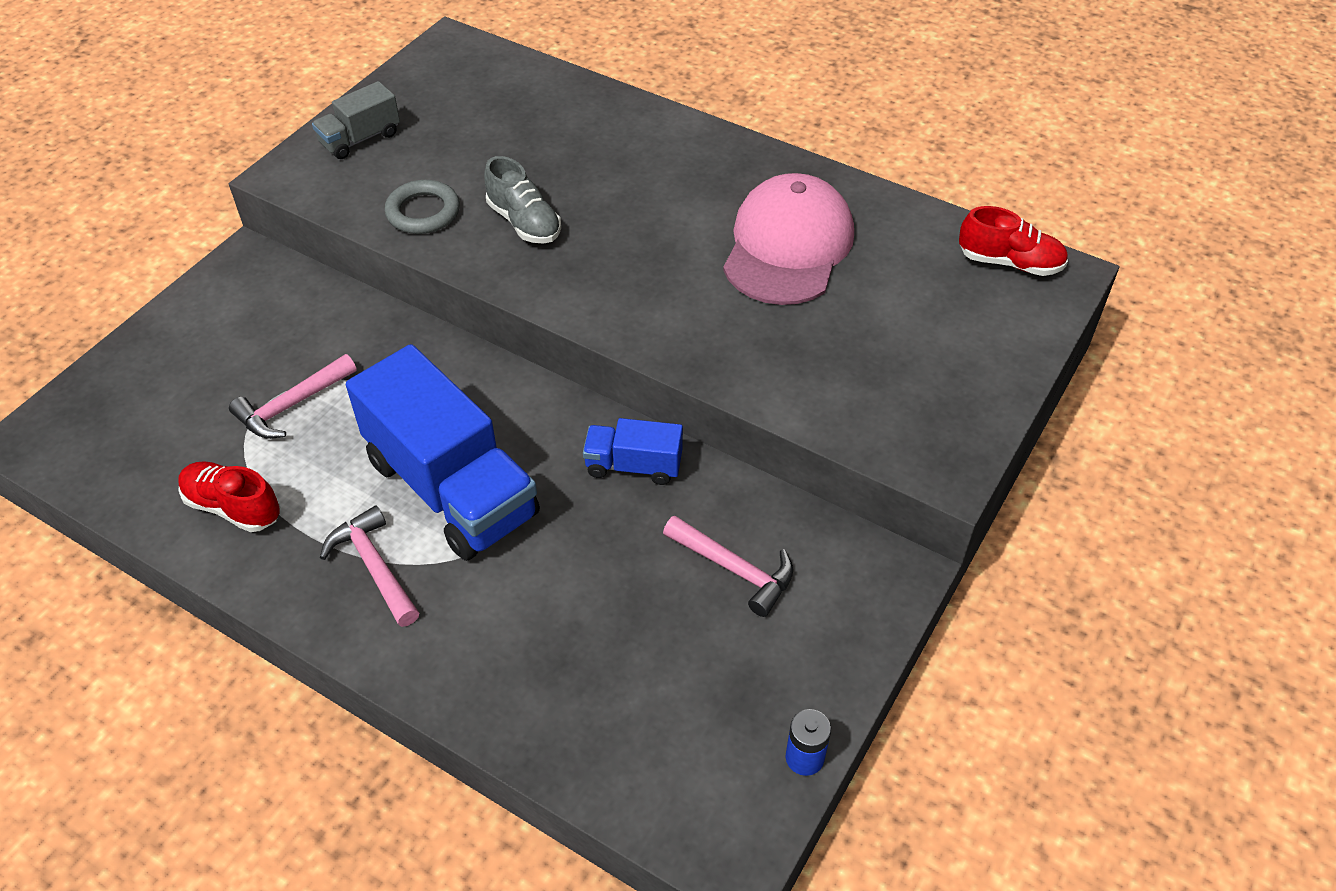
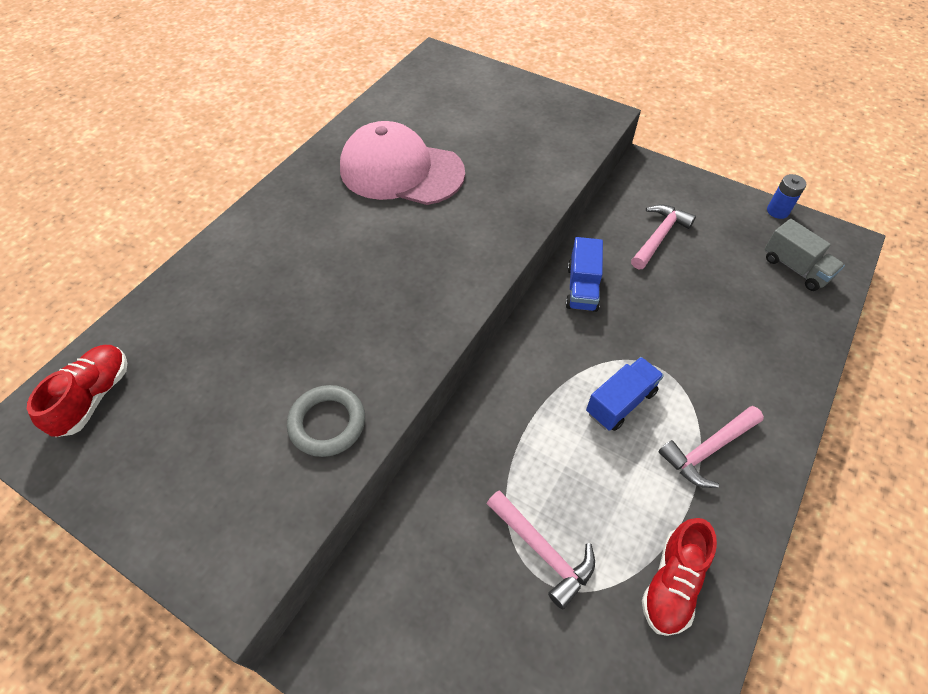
camera: 90 degrees left, 5 degrees up
grey truck [312,81,400,159] -> grey truck moved to [764,219,845,291]
blue truck [346,344,540,561] -> blue truck [586,357,664,431], size x0.48
grey shoe [484,156,561,244] -> none
red shoe [959,206,1068,276] -> red shoe moved to [27,345,127,437]

